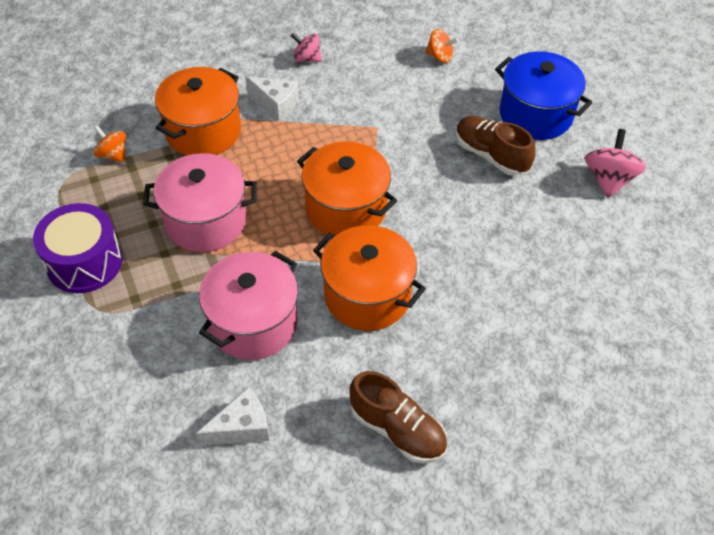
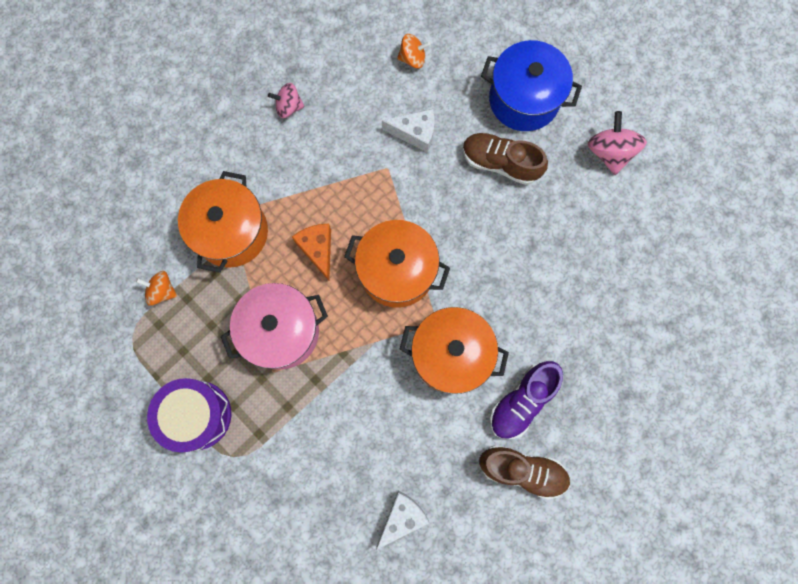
camera: 20 degrees left, 25 degrees up
pink pot [199,251,298,360] -> none
white cheese [245,76,299,121] -> white cheese moved to [382,109,435,153]
none -> orange cheese [292,224,331,281]
none -> purple shoe [490,361,563,439]

